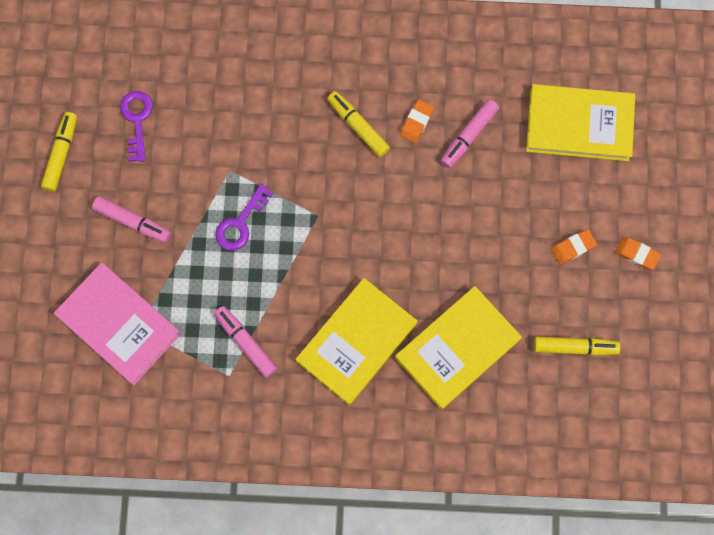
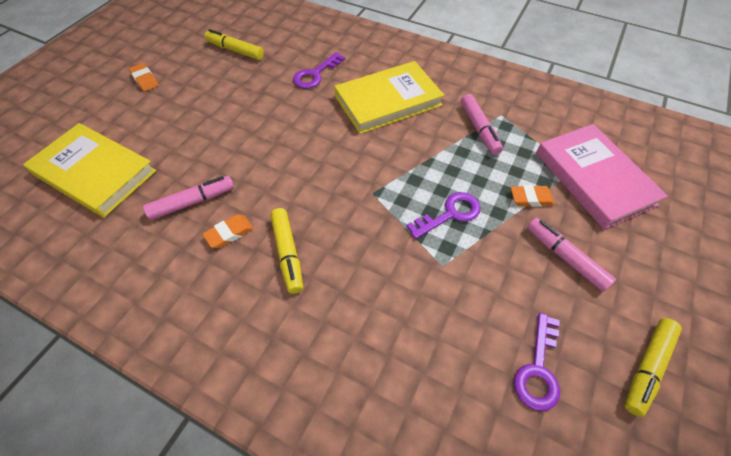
camera: 155 degrees left, 20 degrees down
yellow book [395,286,522,410] -> purple key [293,52,345,89]
orange eraser [551,229,597,264] -> orange eraser moved to [511,185,555,207]

